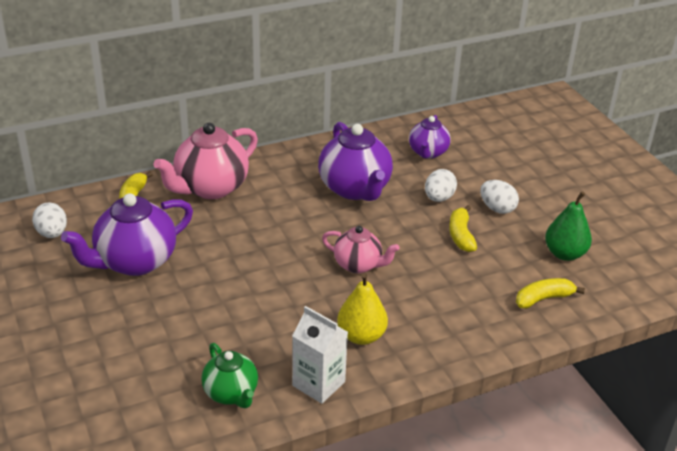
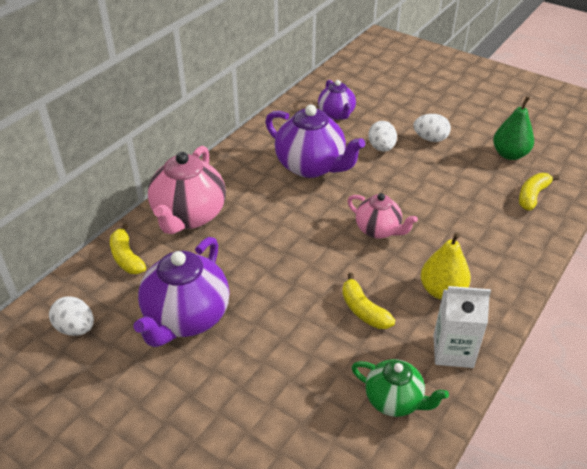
camera: 30 degrees left, 5 degrees up
pink teapot [322,226,400,273] -> pink teapot turned 45 degrees clockwise [347,193,418,239]
yellow banana [449,205,477,252] -> yellow banana moved to [342,273,395,329]

